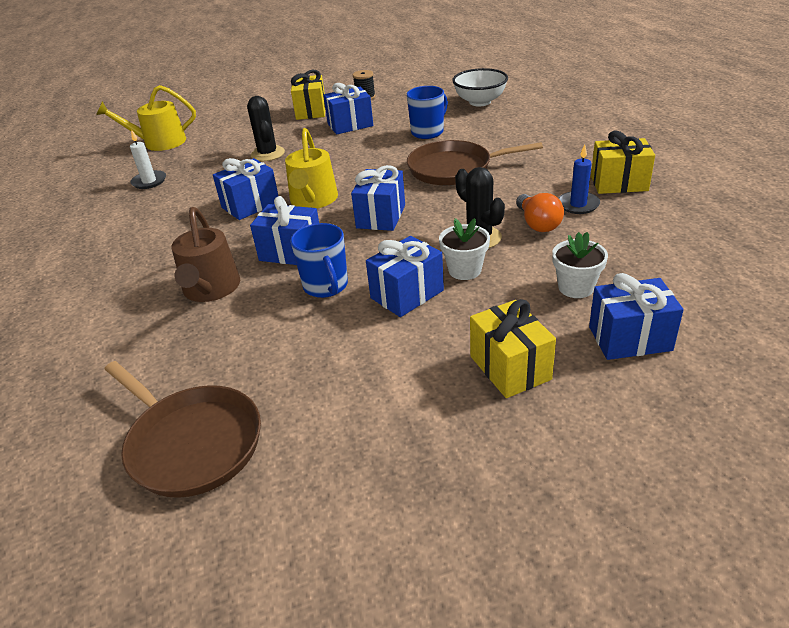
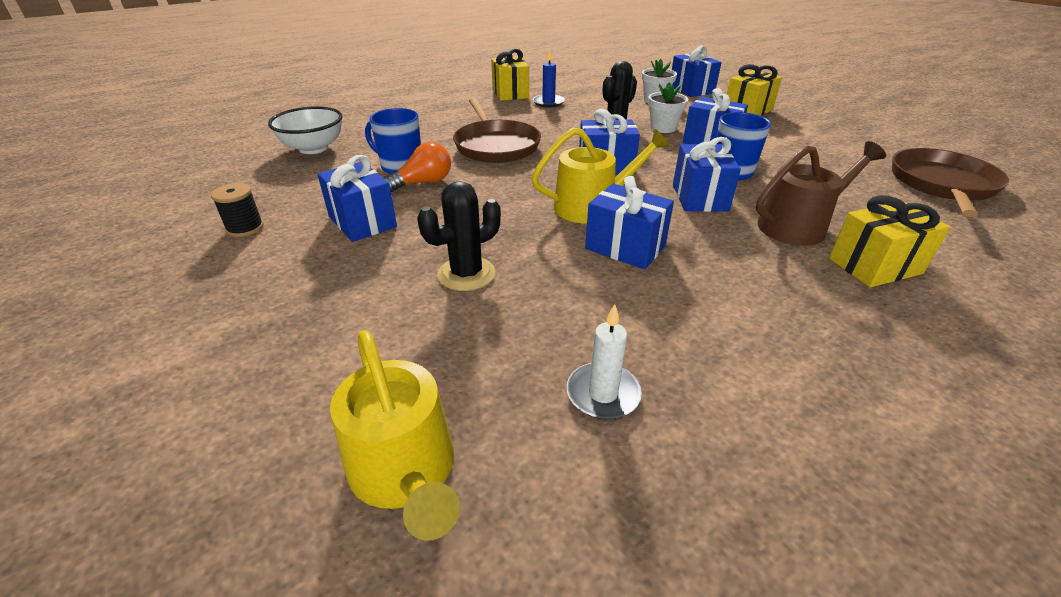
camera: 110 degrees left, 0 degrees up
yellow gift [291,70,326,120] -> yellow gift moved to [829,195,950,288]
orange light bulb [516,193,564,232] -> orange light bulb moved to [384,142,451,192]

